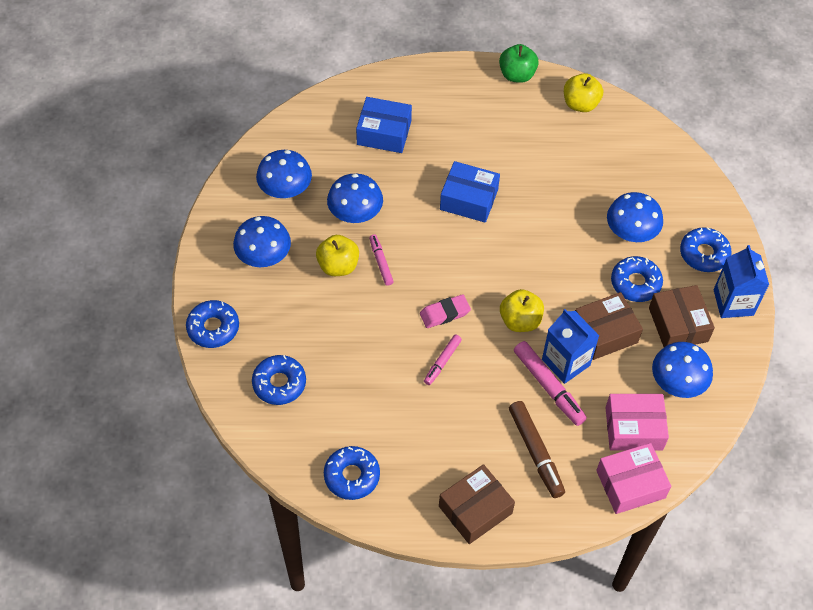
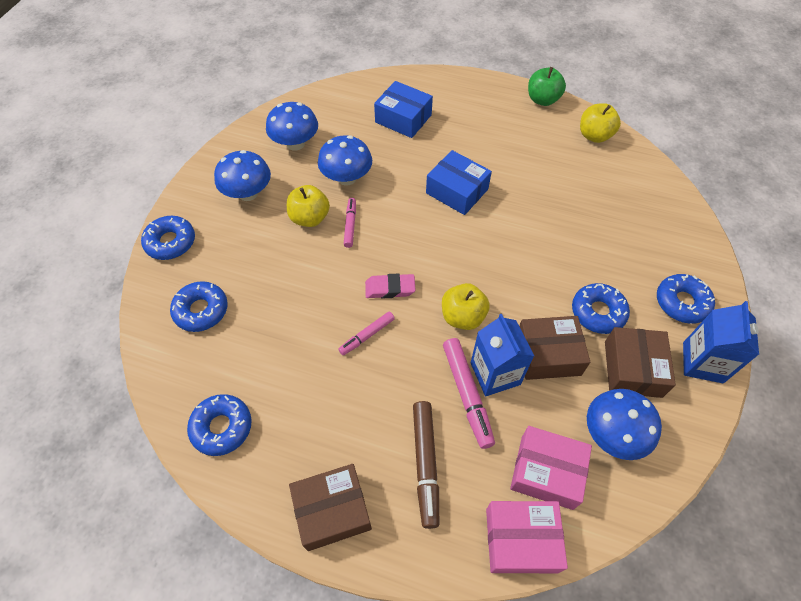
camera: 20 degrees right, 0 degrees up
blue mushroom [607,192,663,242] -> none

